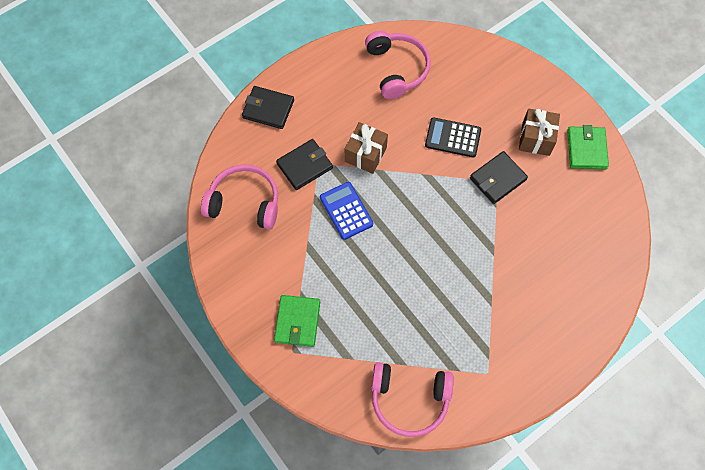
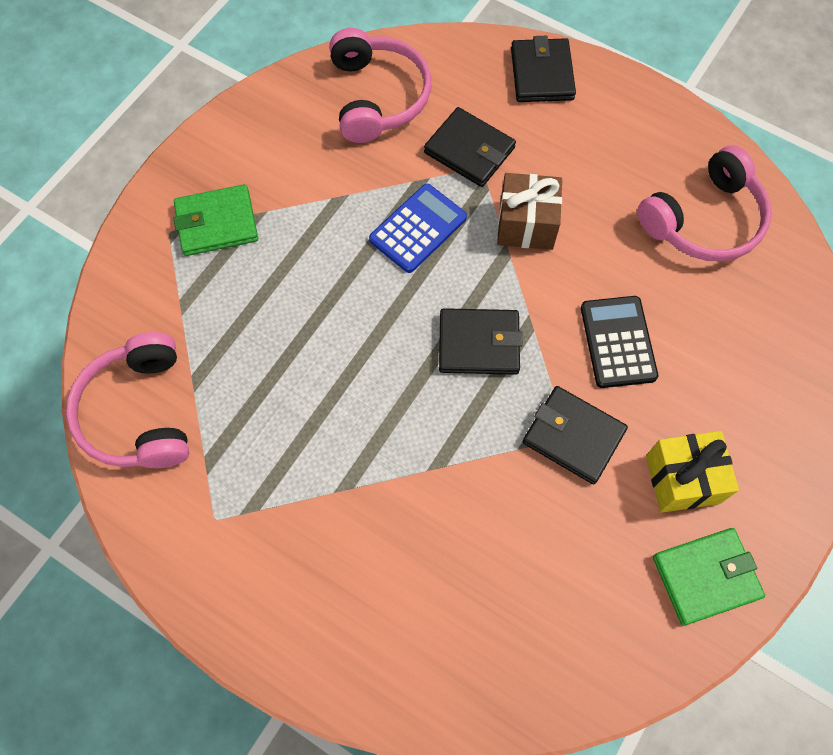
camera: 70 degrees right, 0 degrees up
brown gift [519,108,560,156] -> yellow gift [646,431,739,513]
none -> black wallet [439,308,522,375]

